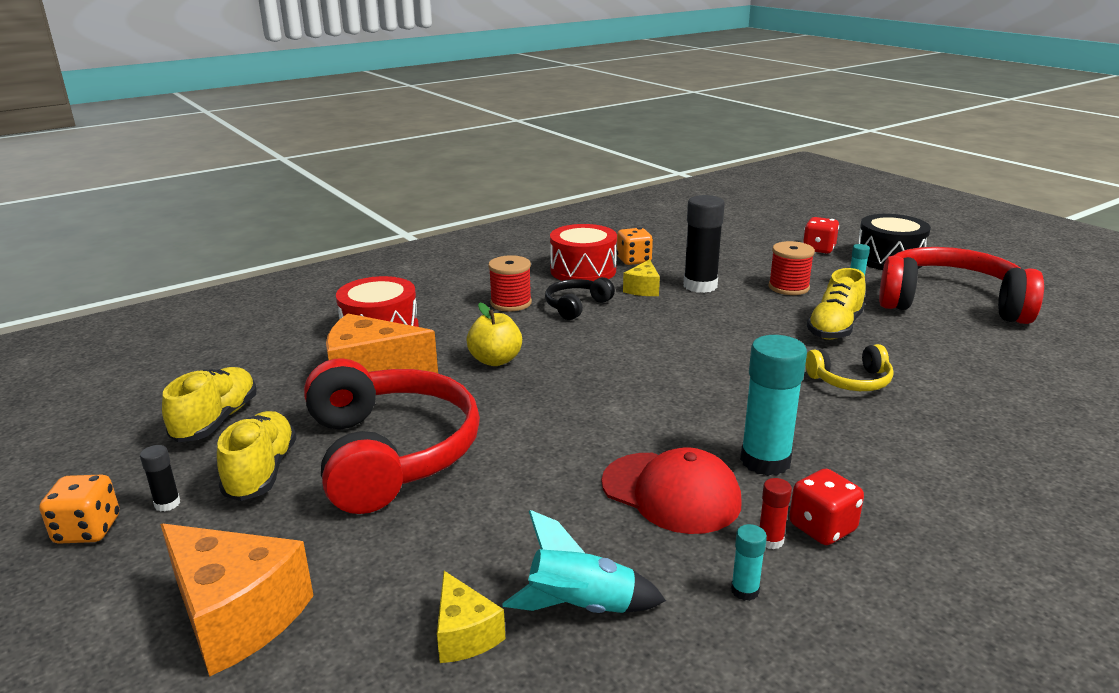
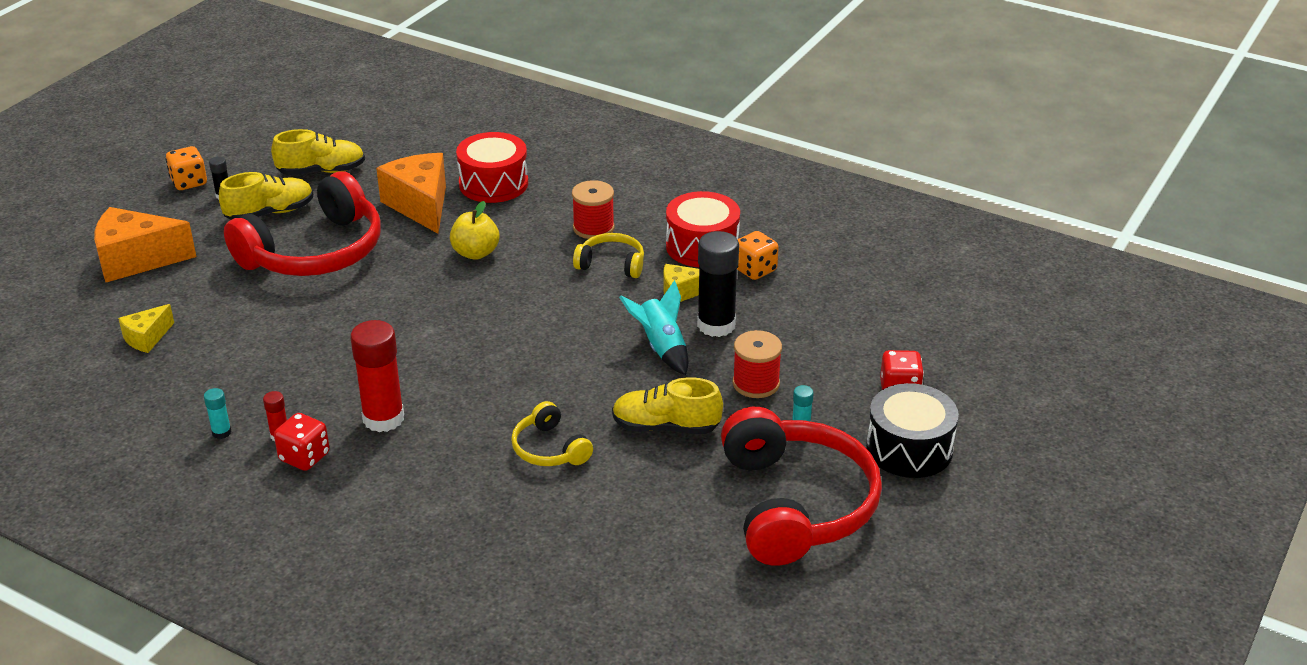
camera: 65 degrees right, 10 degrees up
orange cheese [160,523,314,677] -> orange cheese turned 75 degrees clockwise [94,207,196,282]
turquoise rocket [502,510,666,613] -> turquoise rocket moved to [619,280,688,375]
black headphones [545,277,615,320] -> yellow headphones [573,233,644,278]
red cap [601,447,742,534] -> none
turquoise glue stick [740,335,807,476] -> red glue stick [350,320,404,432]

